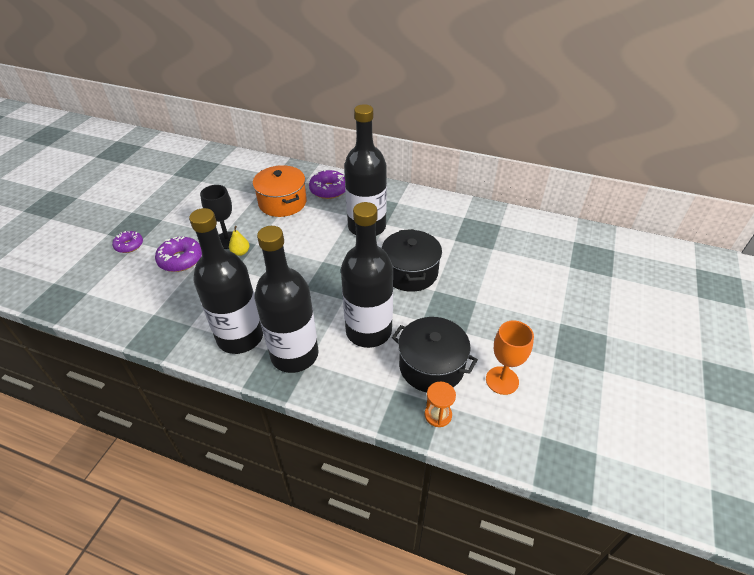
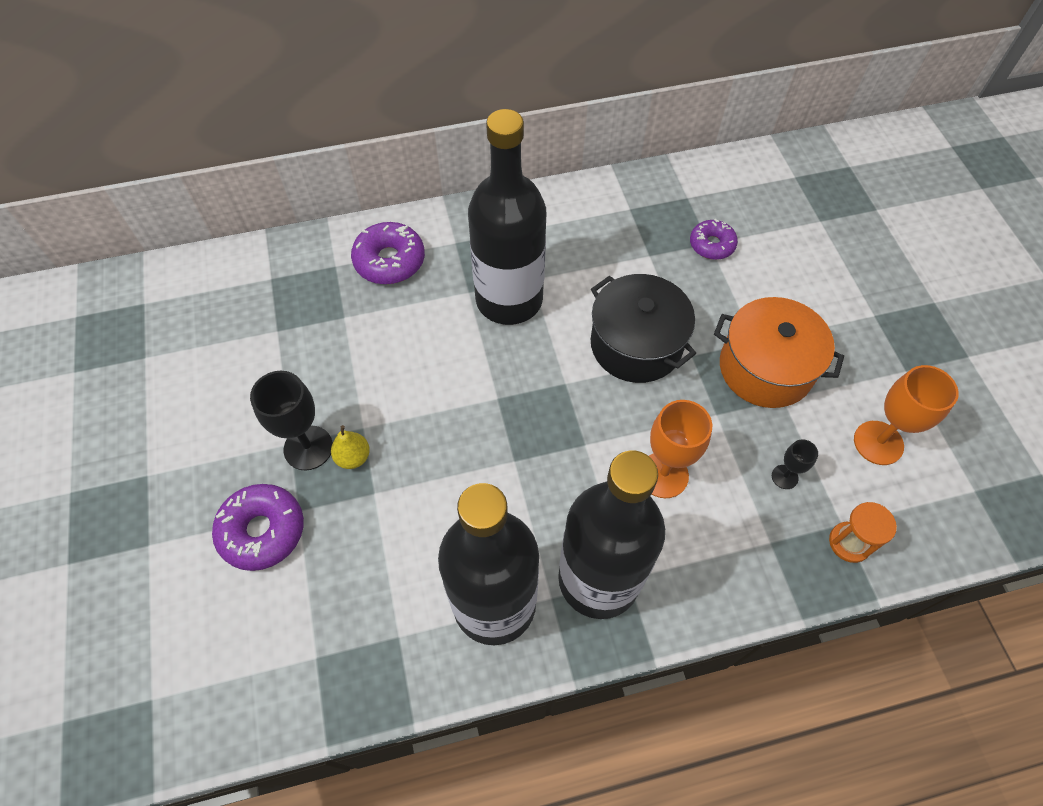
camera: 35 degrees left, 15 degrees up
purple donut [112,231,143,253] -> purple donut moved to [690,219,738,260]
orange pot [253,165,307,217] -> orange pot moved to [714,297,844,408]
black bottle [341,202,393,348] -> orange goblet [649,400,712,498]
black pot [392,317,478,392] -> black goblet [772,439,818,489]

